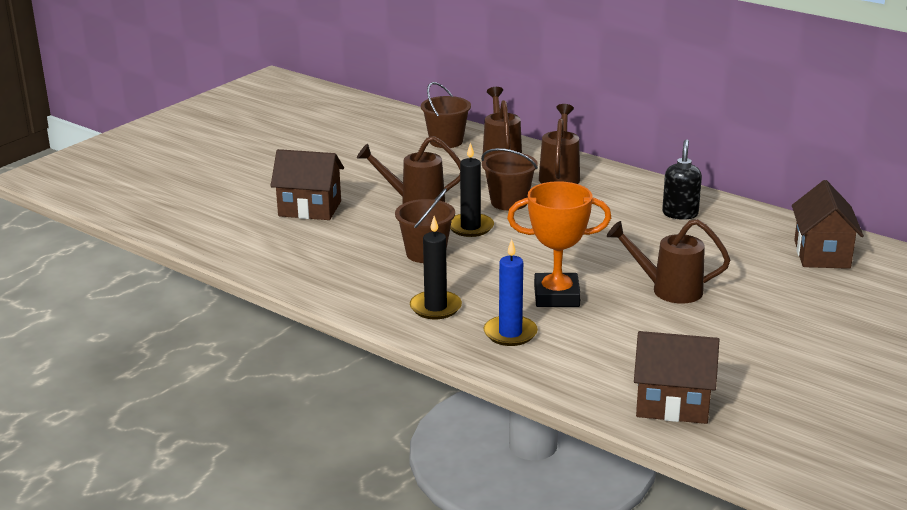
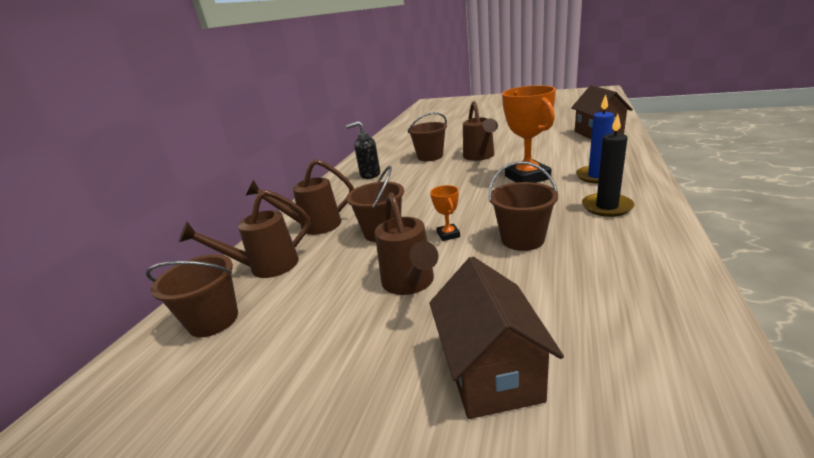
camera: 105 degrees left, 0 degrees up
black candle [450,142,494,237] -> orange trophy [430,185,460,241]
brown house [792,180,864,269] -> none
none -> brown bucket [408,112,447,161]

